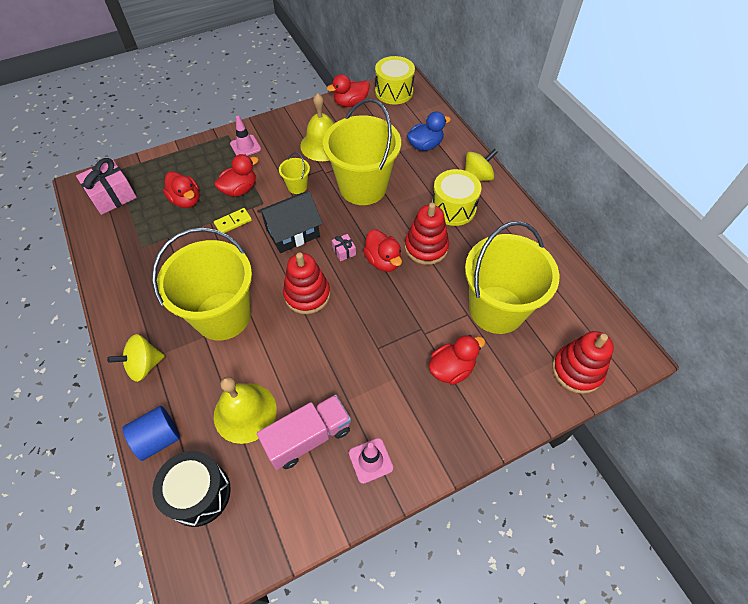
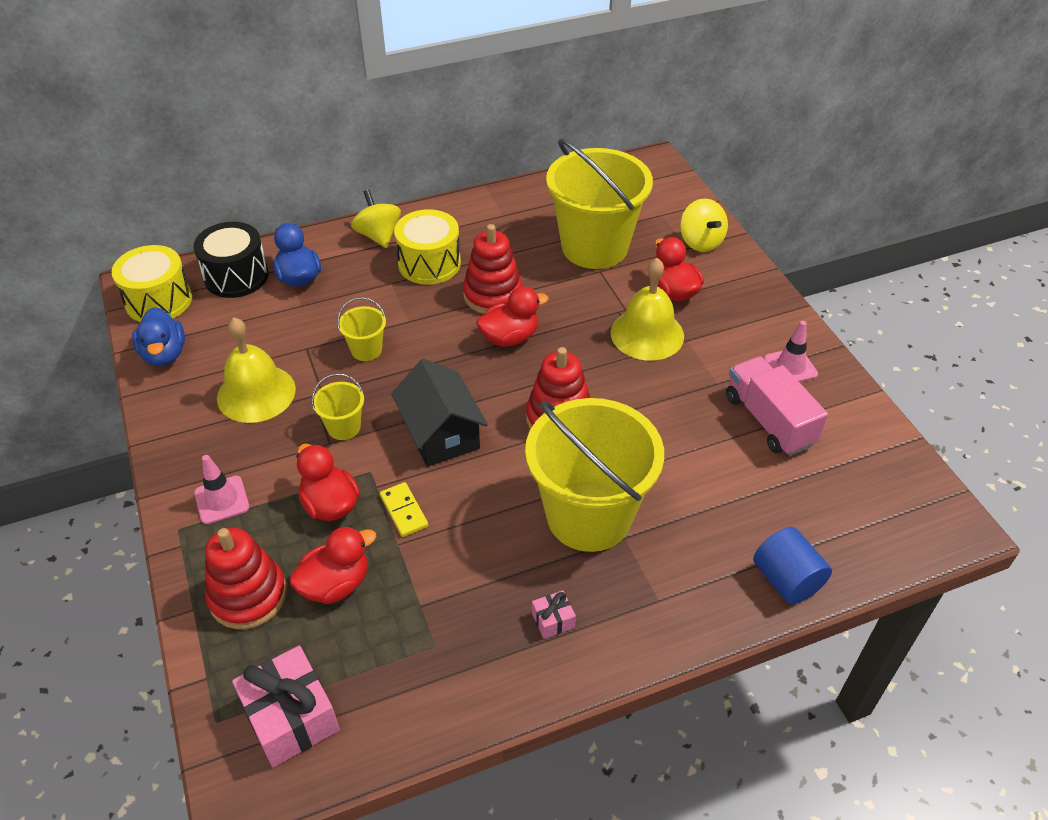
camera: 85 degrees left, 10 degrees down
yellow spinning top [107,334,165,382] -> yellow spinning top moved to [680,198,728,252]
black drum [153,451,231,527] -> black drum moved to [193,222,269,298]
yellow bell [214,377,277,444] -> yellow bell moved to [611,258,684,361]
yellow bucket [323,98,401,205] -> yellow bucket [337,297,386,361], size x0.42
red duck [327,74,370,107] -> blue duck [132,307,185,366]
pink gift [332,234,356,261] -> pink gift moved to [532,590,576,639]
red stacking toy [552,331,614,394] -> red stacking toy moved to [205,528,287,629]

